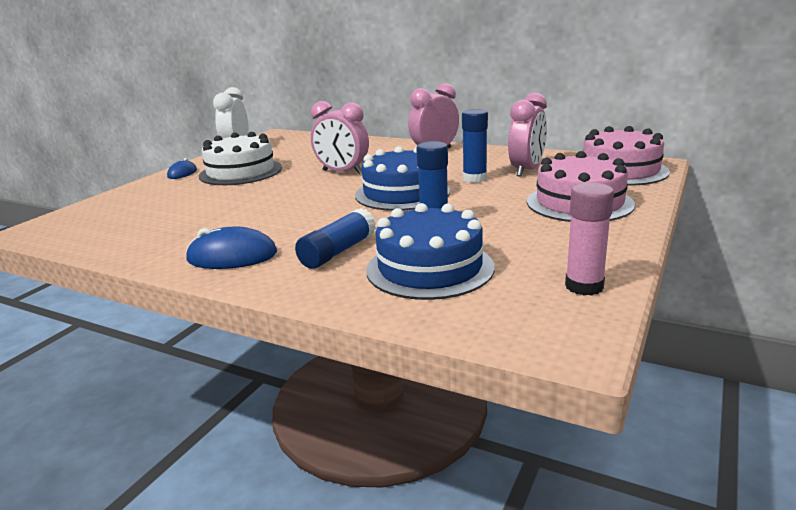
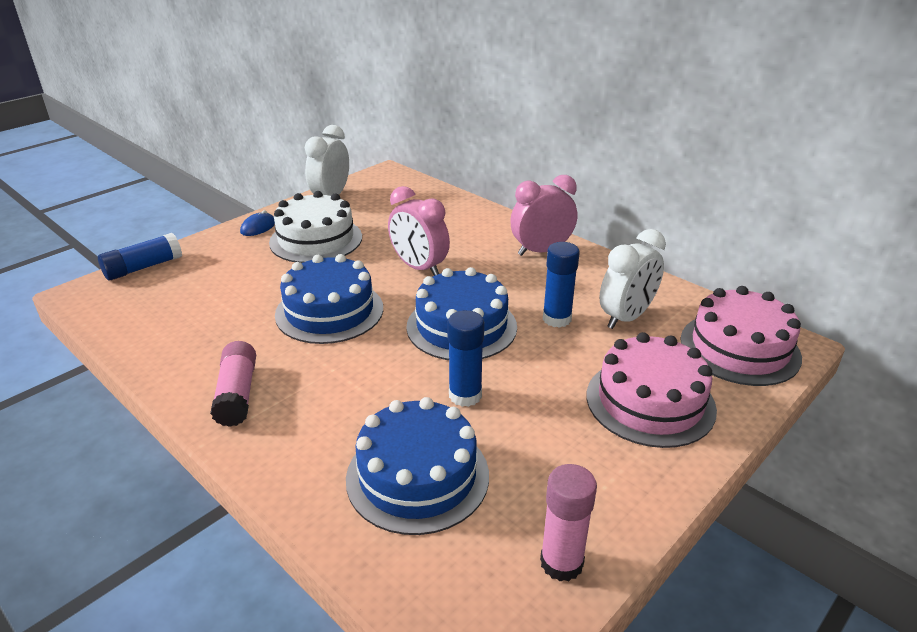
camera: 15 degrees right, 10 degrees up
blue mouse [186,227,277,269] -> pink glue stick [210,341,256,427]
blue glue stick [295,208,376,269] -> blue glue stick moved to [98,233,182,280]
pink clock [508,93,547,177] -> white clock [599,229,666,329]
none -> blue cake [275,254,383,344]

